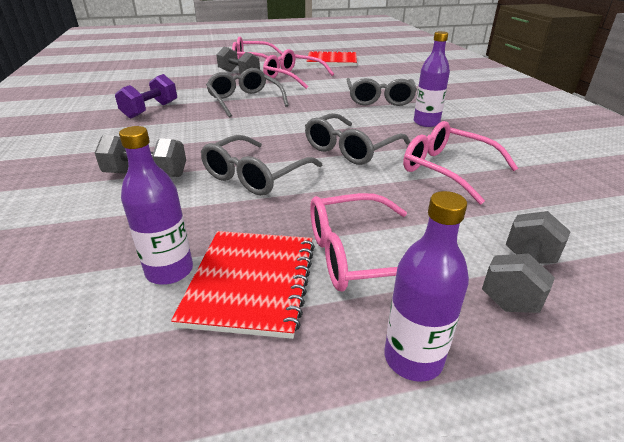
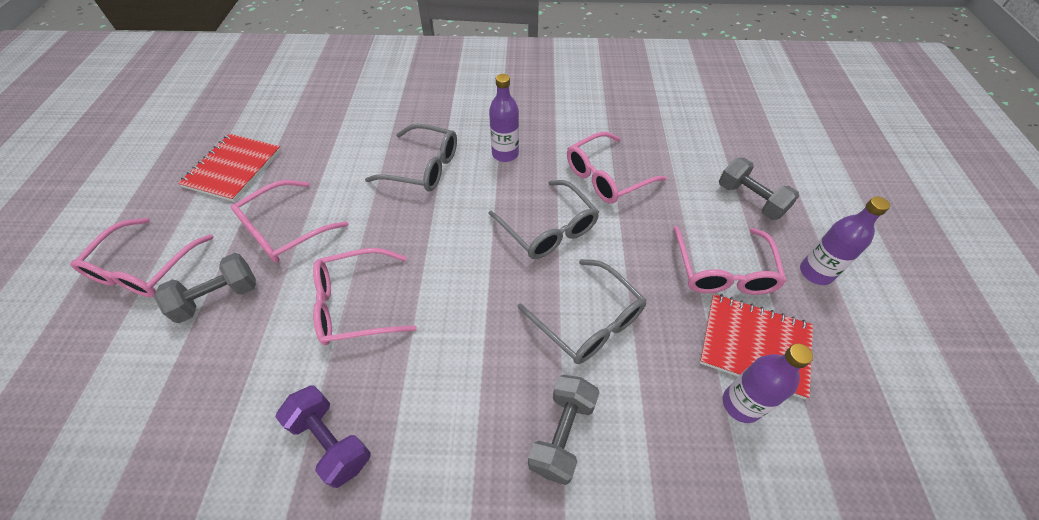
camera: 75 degrees left, 20 degrees up
grey glasses [206,68,289,118] -> pink glasses [313,248,417,345]

